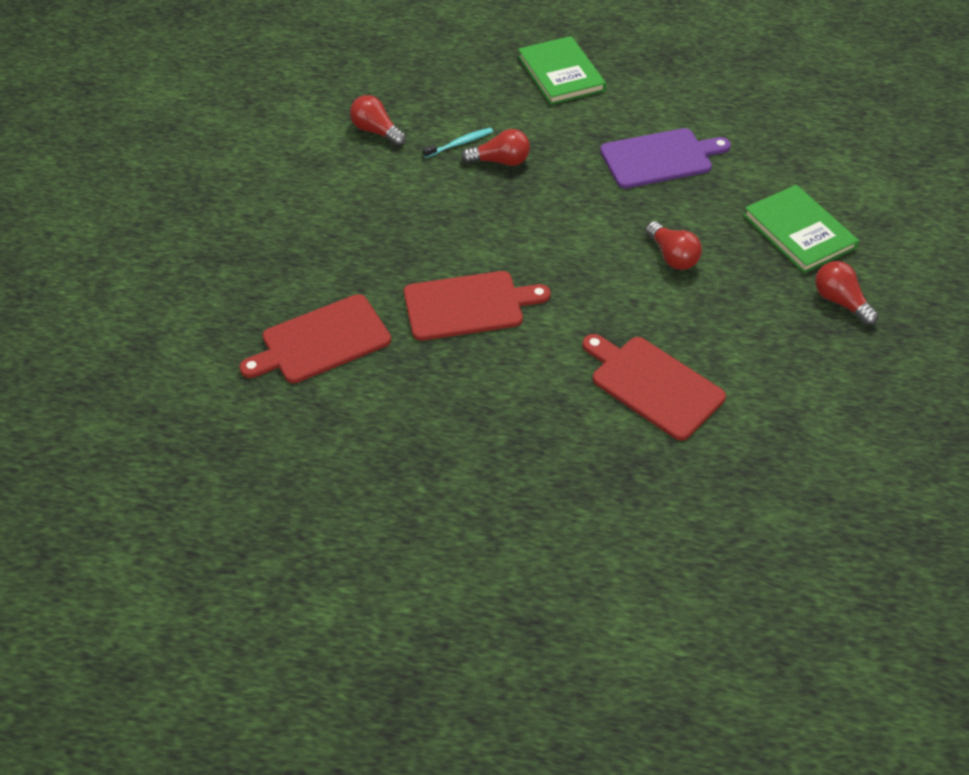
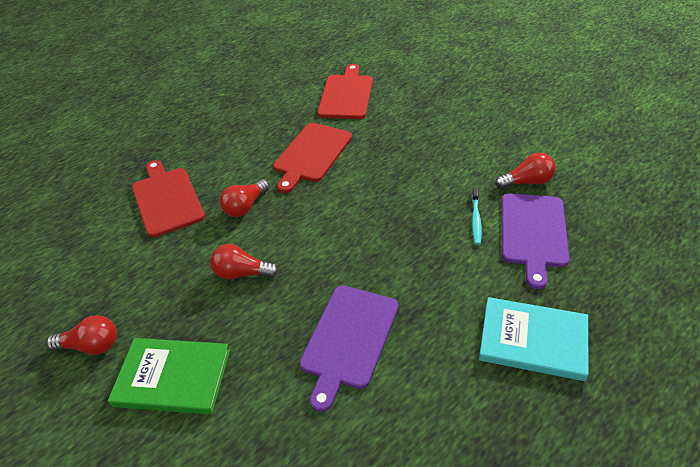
camera: 130 degrees right, 5 degrees down
red light bulb [461,129,530,166] -> red light bulb moved to [220,179,269,217]
green book [518,36,606,105] -> turquoise book [479,297,589,381]
red cutting board [582,334,726,441] -> red cutting board turned 105 degrees counterclockwise [132,160,205,238]
none -> purple cutting board [502,193,570,289]

